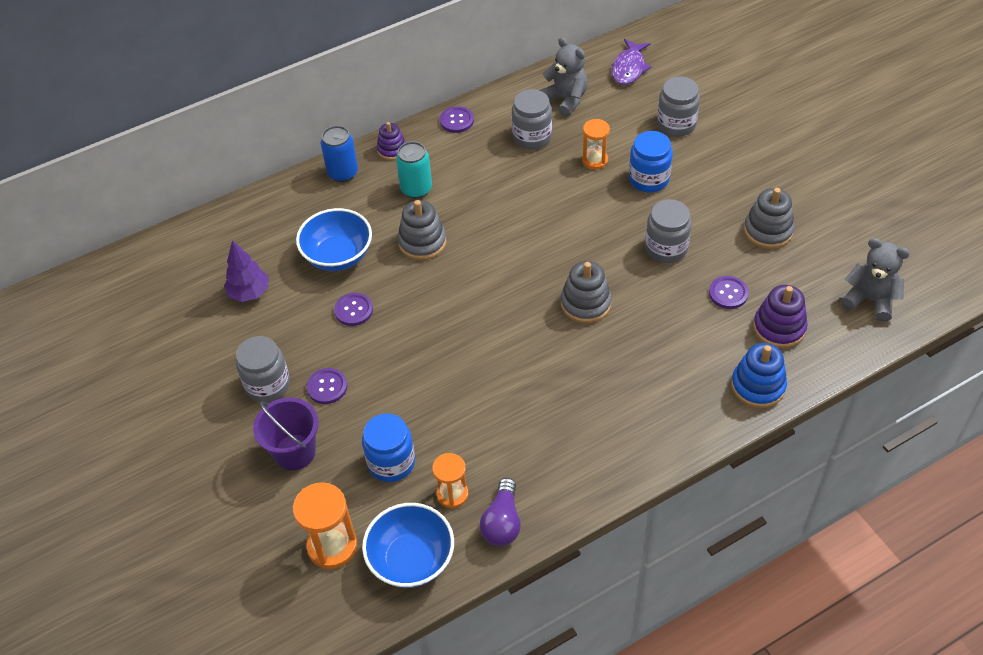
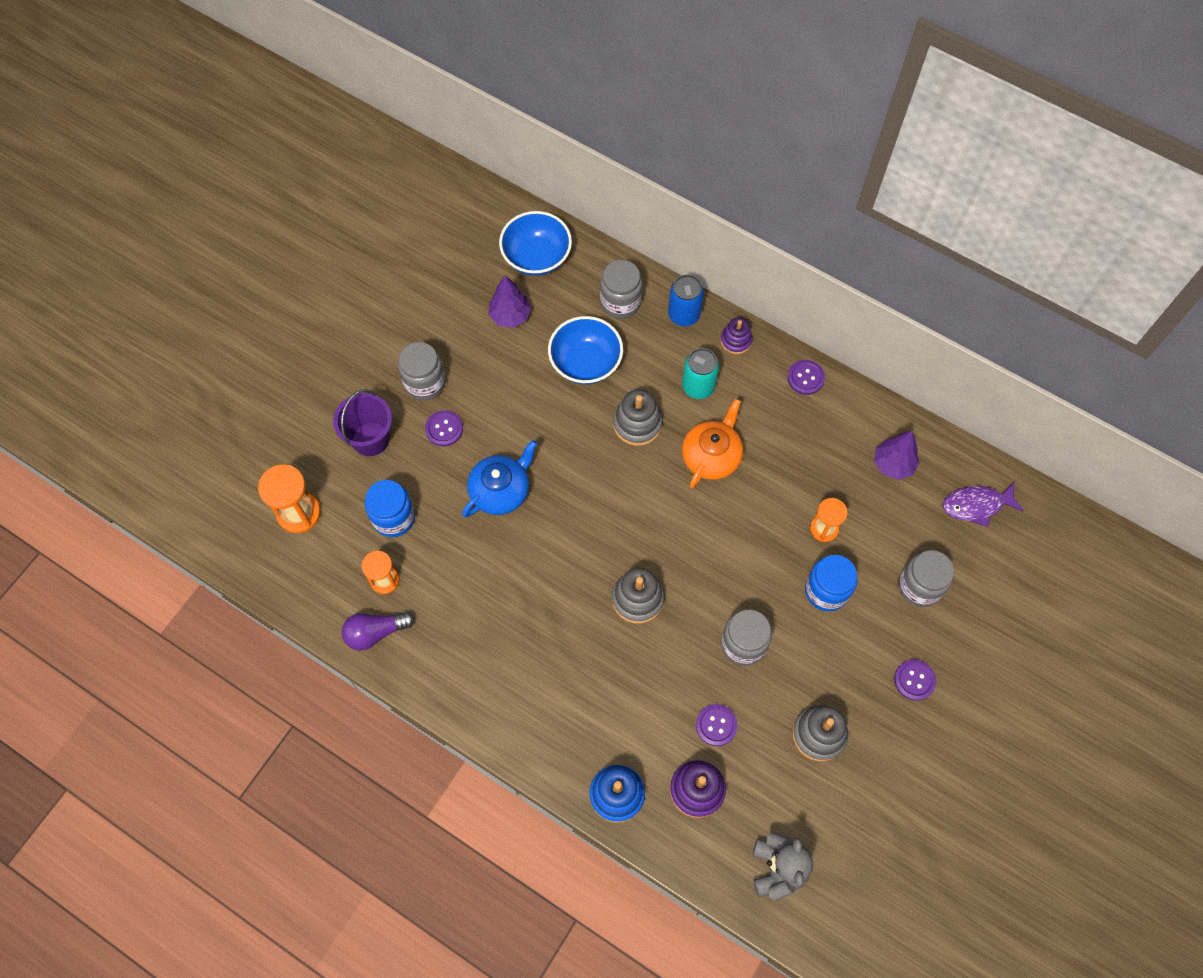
camera: 60 degrees right, 15 degrees up
purple button [334,293,373,326] -> purple button moved to [894,659,936,701]
blue bowl [362,503,454,588] -> blue bowl moved to [499,211,572,276]
grey jar [512,89,552,149] -> grey jar moved to [600,260,642,319]
grey teddy bear [540,37,588,117] -> purple tree [874,431,920,480]
none -> blue teapot [462,440,537,517]
none -> orange teapot [682,399,743,489]

